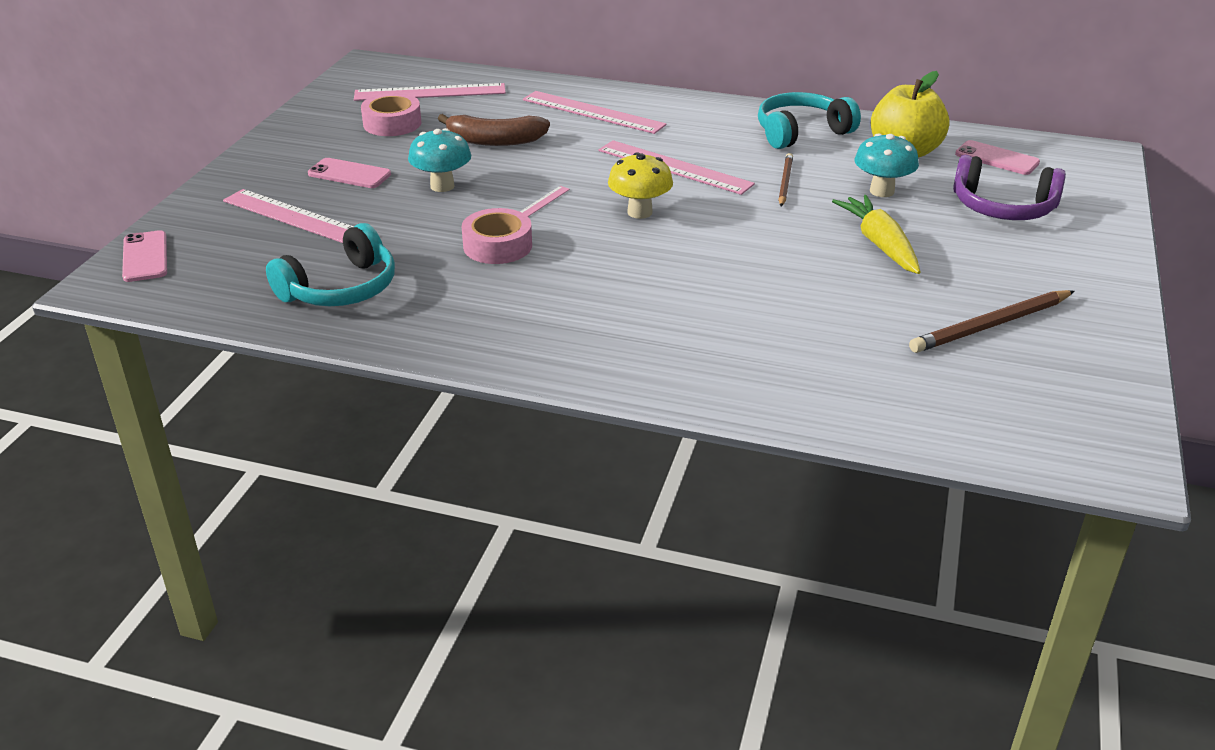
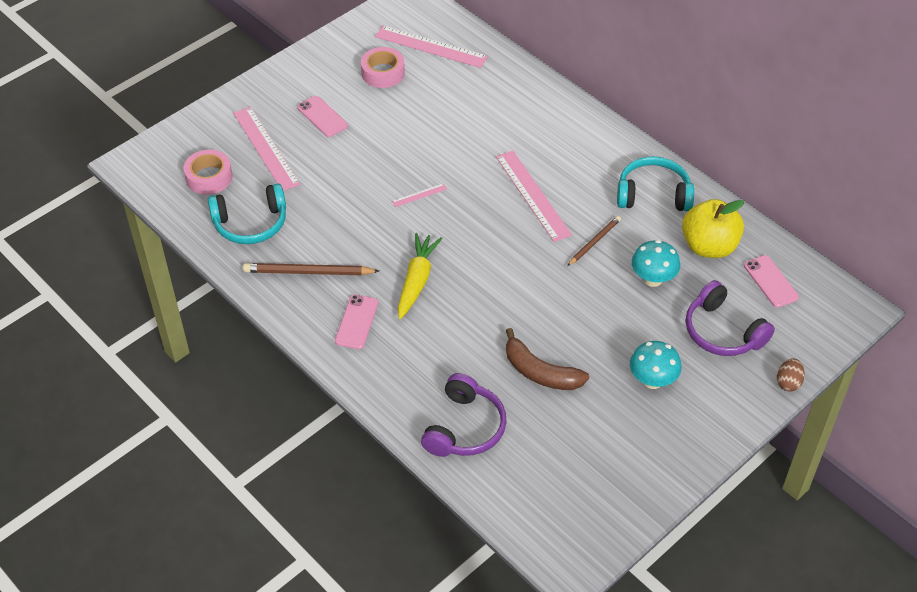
camera: 30 degrees right, 15 degrees up
pink phone [122,230,167,282] -> pink phone moved to [335,295,378,349]
turquoise mushroom [408,128,471,192] -> turquoise mushroom moved to [630,341,682,389]
brown banana [438,114,550,146] -> brown banana moved to [506,328,589,390]
pink tape [462,208,532,264] -> pink tape moved to [183,150,232,195]
pink ruler [523,91,667,134] -> none
yellow mushroom [608,152,673,219] -> none
yellow carrot [832,195,920,274] -> yellow carrot moved to [398,233,443,319]
brown pencil [909,290,1074,353] -> brown pencil moved to [243,263,379,275]
none -> purple headphones [421,373,507,457]
none -> brown egg [777,358,805,392]

